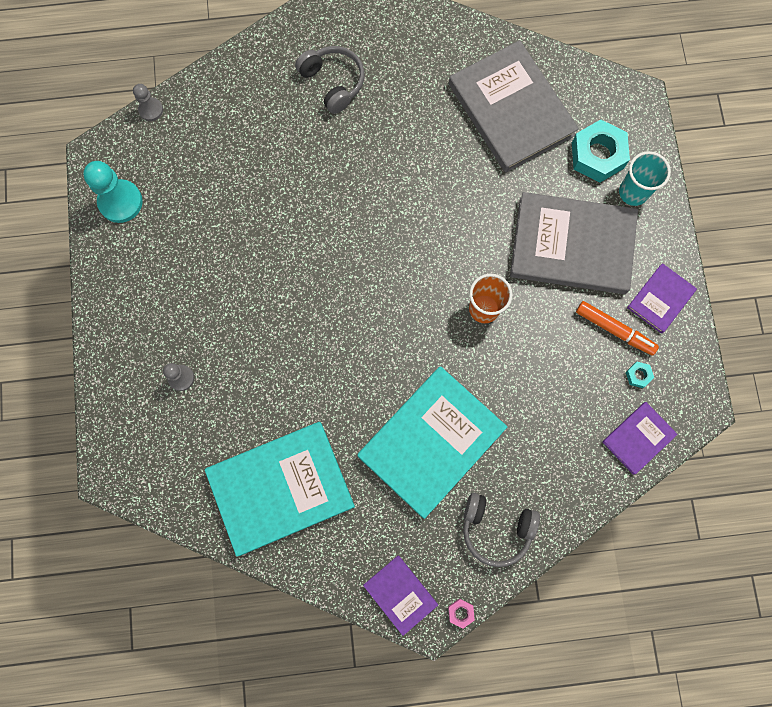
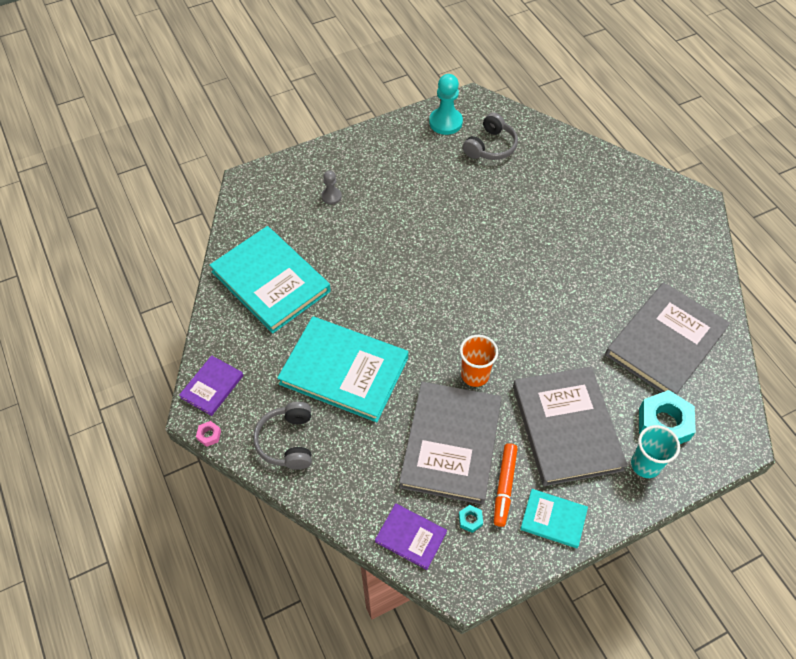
camera: 70 degrees right, 20 degrees down
grey pawn [133,84,163,121] -> none
grey headphones [295,46,365,114] -> grey headphones moved to [463,113,518,160]
purple book [627,263,697,334] -> turquoise book [520,489,588,548]
none -> grey book [399,382,502,505]

